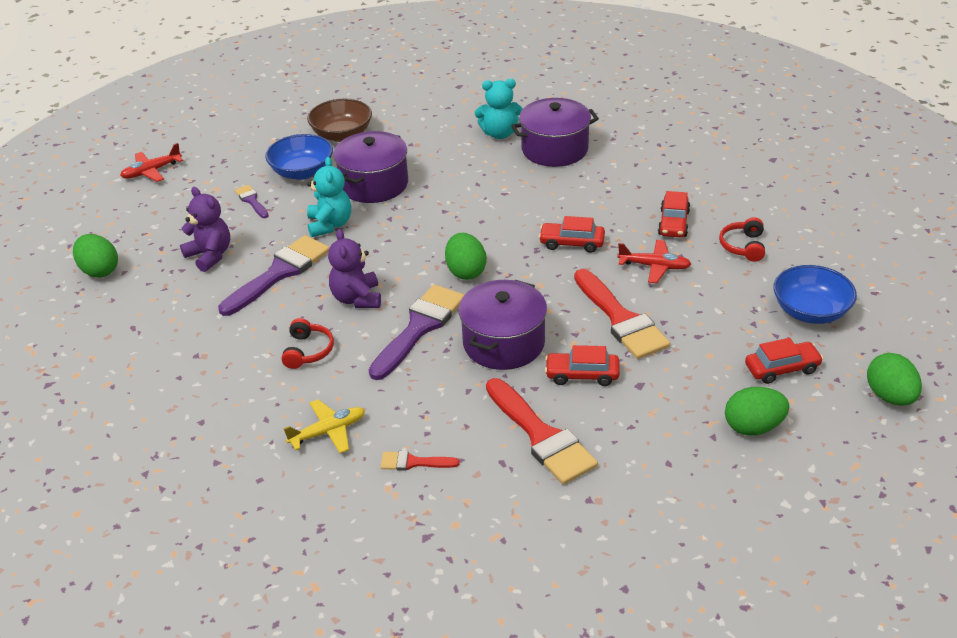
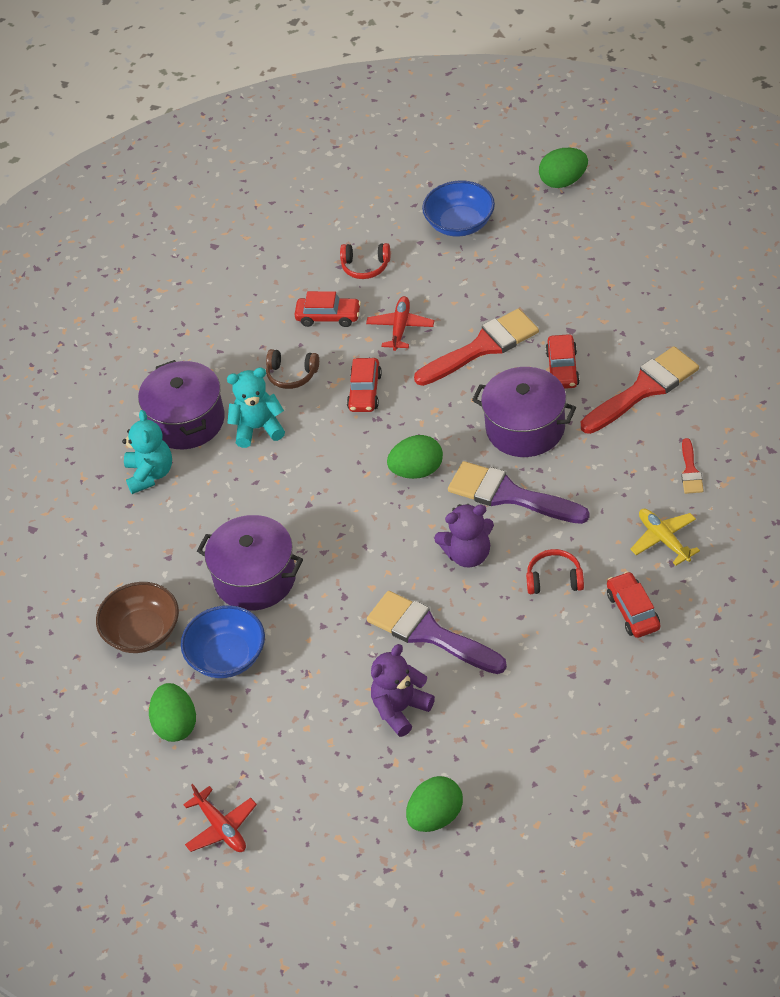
camera: 90 degrees left, 10 degrees up
purple brush [235,185,269,218] -> none
turquoise teddy bear [307,157,351,237] -> turquoise teddy bear moved to [227,367,285,448]
green egg [725,387,789,435] -> green egg moved to [149,683,196,742]
red car [745,338,823,384] -> red car moved to [607,571,660,638]
none -> brown headphones [266,349,319,389]

